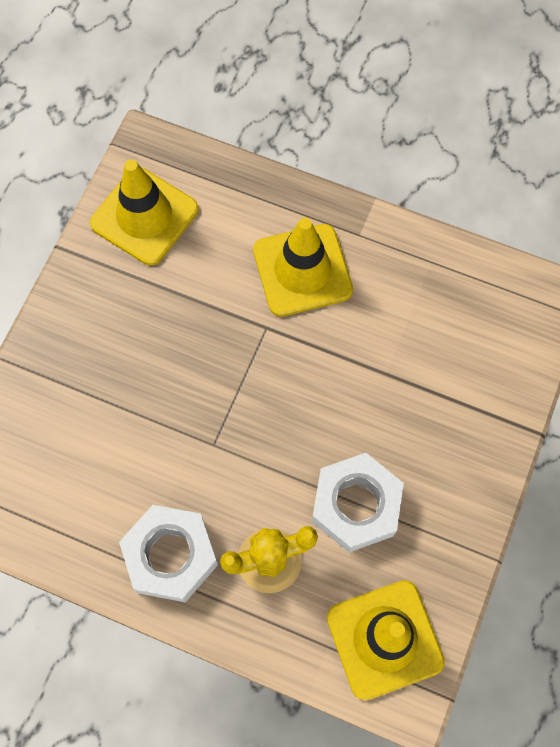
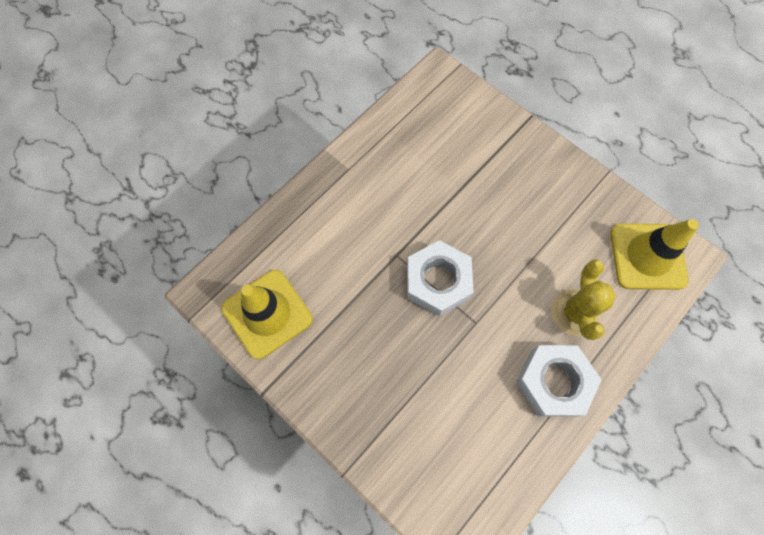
camera: 70 degrees left, 0 degrees up
yellow traffic cone [253,218,353,317] -> none
white nut [312,453,404,552] -> white nut moved to [407,240,474,316]

